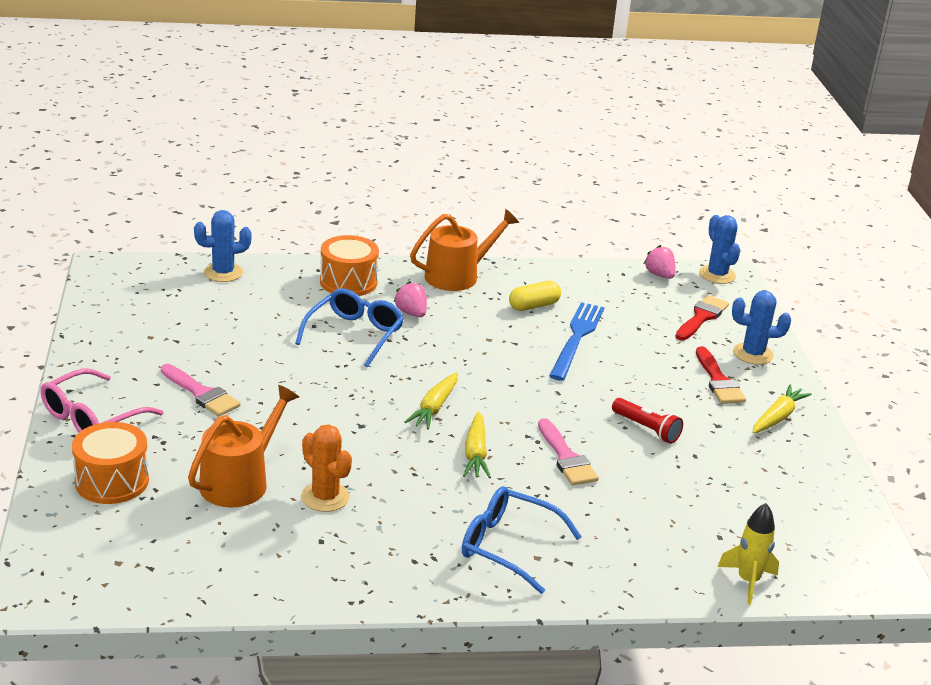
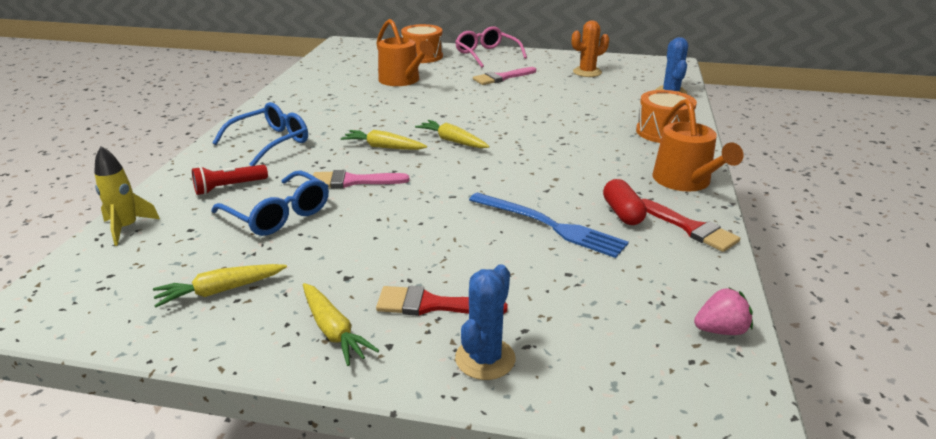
camera: 110 degrees right, 0 degrees up
blue glasses [295,288,404,367] -> blue glasses moved to [211,170,329,236]
orange cactus [301,425,352,512] -> orange cactus moved to [572,20,609,77]
pink strawberry [394,281,427,317] -> none
yellow capsule [509,281,561,311] -> red capsule [603,179,647,225]
red flashlight [612,398,683,444] -> red flashlight moved to [192,165,268,195]
red brush [675,295,729,340] -> red brush moved to [641,199,740,252]
blue cactus [699,215,740,284] -> none
none -> yellow carrot [153,264,287,307]

